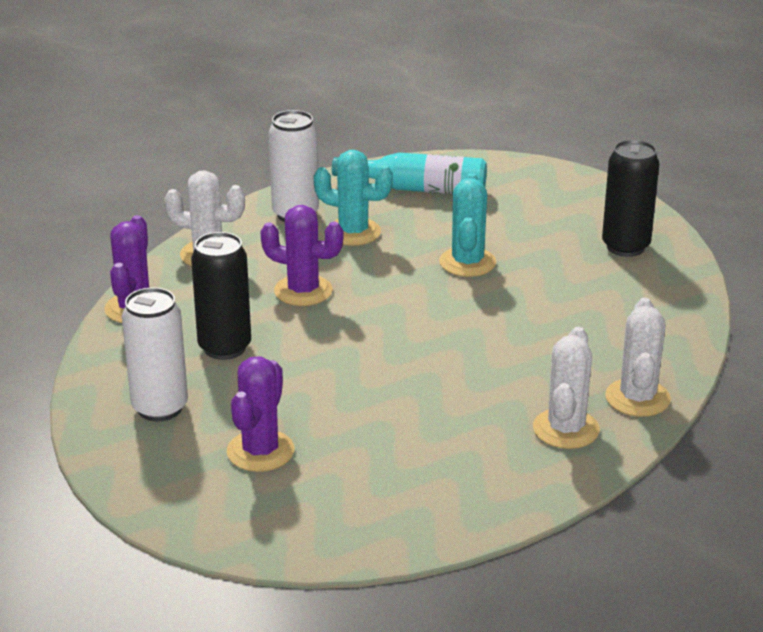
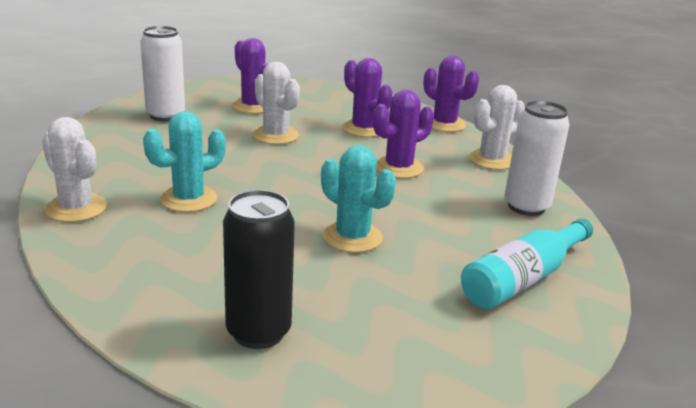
camera: 125 degrees right, 5 degrees down
white can [122,287,188,421] -> white can moved to [140,26,185,121]
black can [191,232,251,360] -> purple cactus [342,58,393,137]
turquoise cactus [314,150,393,246] -> turquoise cactus moved to [143,111,226,212]
white cactus [533,327,600,449] -> white cactus moved to [253,62,300,145]

